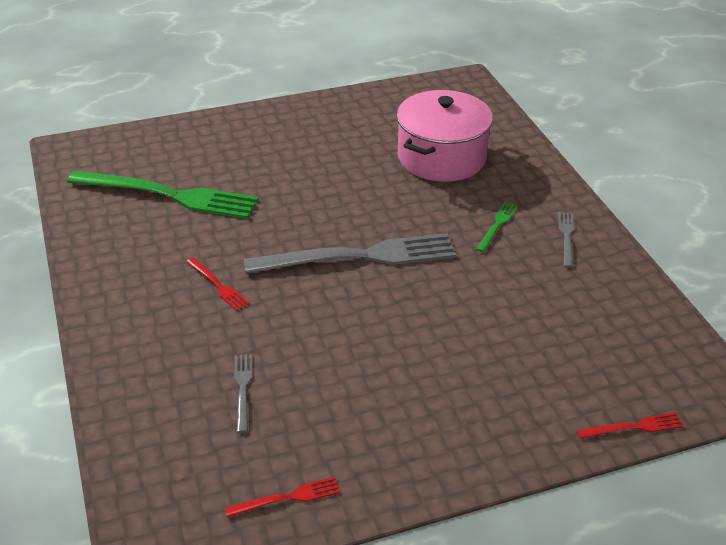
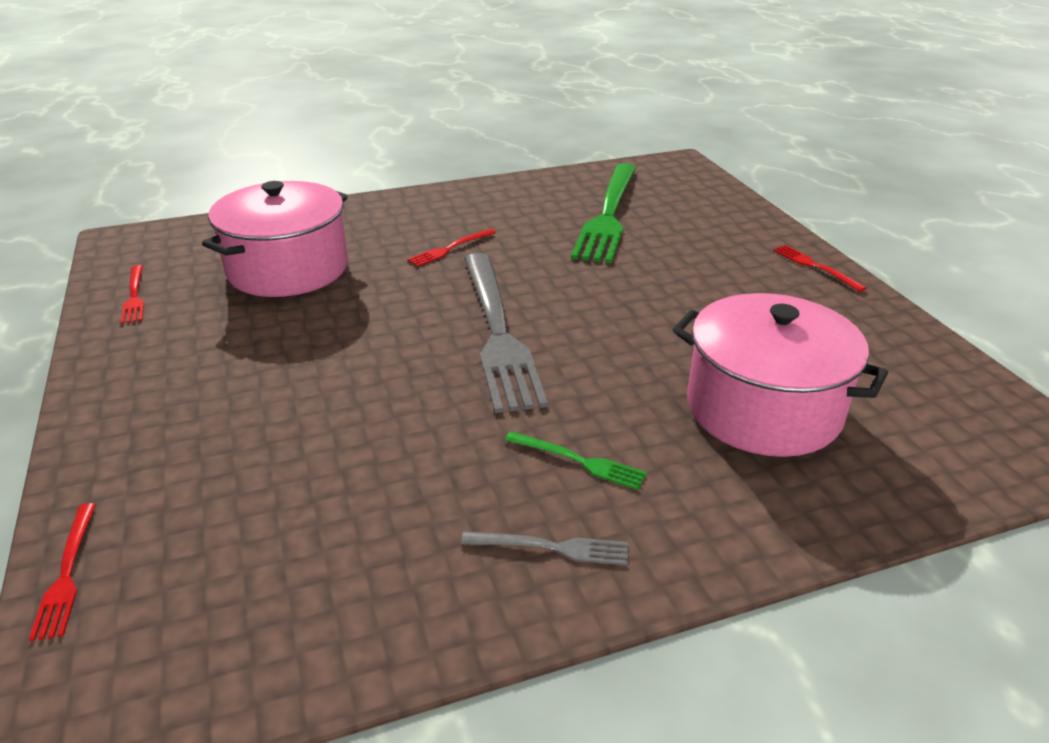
camera: 90 degrees right, 5 degrees down
grey fork [234,354,252,433] -> pink pot [202,181,348,297]
none -> red fork [774,245,867,292]

